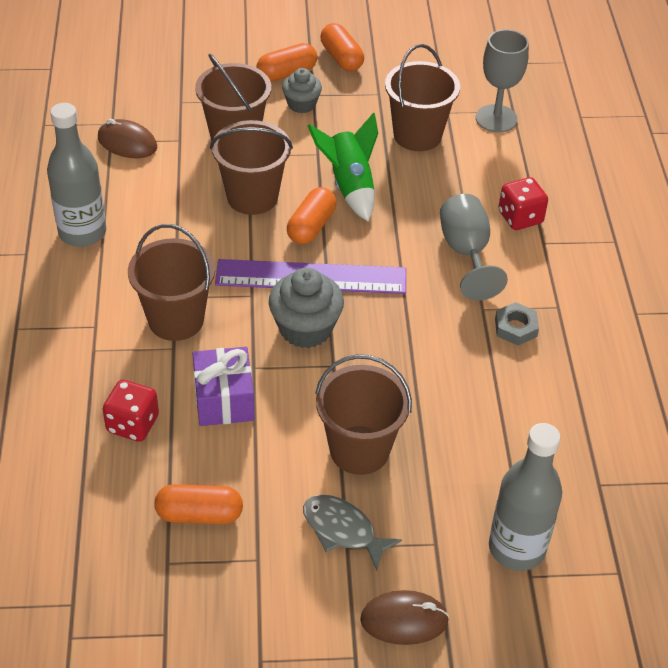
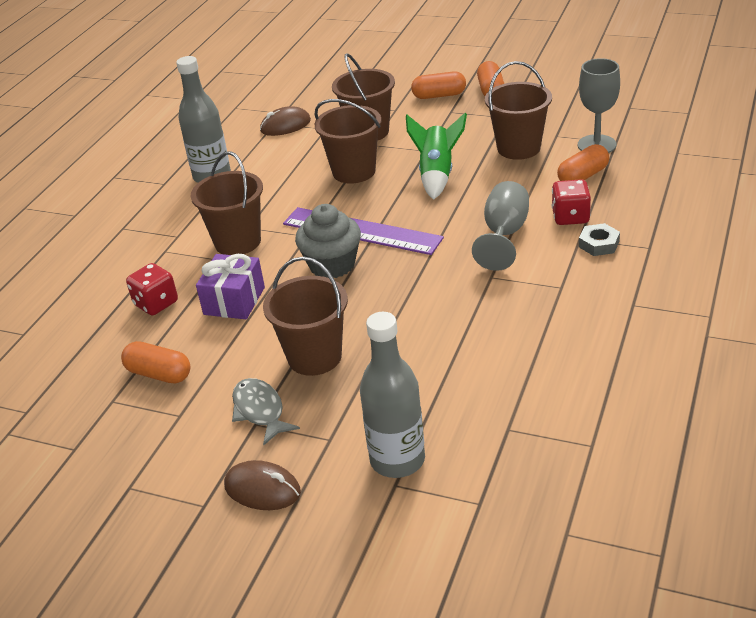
camera: 30 degrees right, 10 degrees down
brown mouse [98,119,157,158] -> brown mouse turned 75 degrees counterclockwise [260,106,311,136]
grey cupcake [282,68,322,113] -> none
orange capsule [287,187,336,244] -> orange capsule moved to [557,144,609,181]
grey nut [495,302,539,345] -> grey nut moved to [579,223,620,256]

